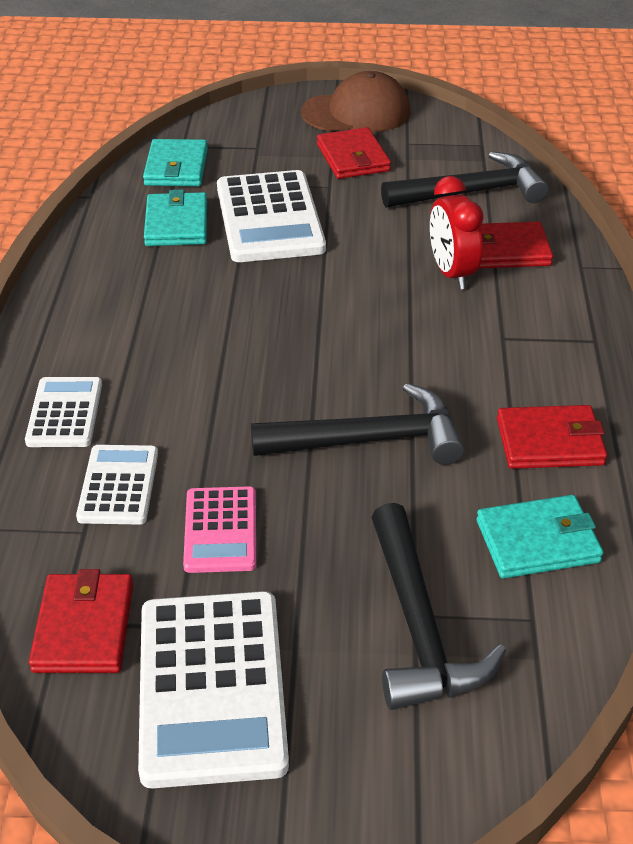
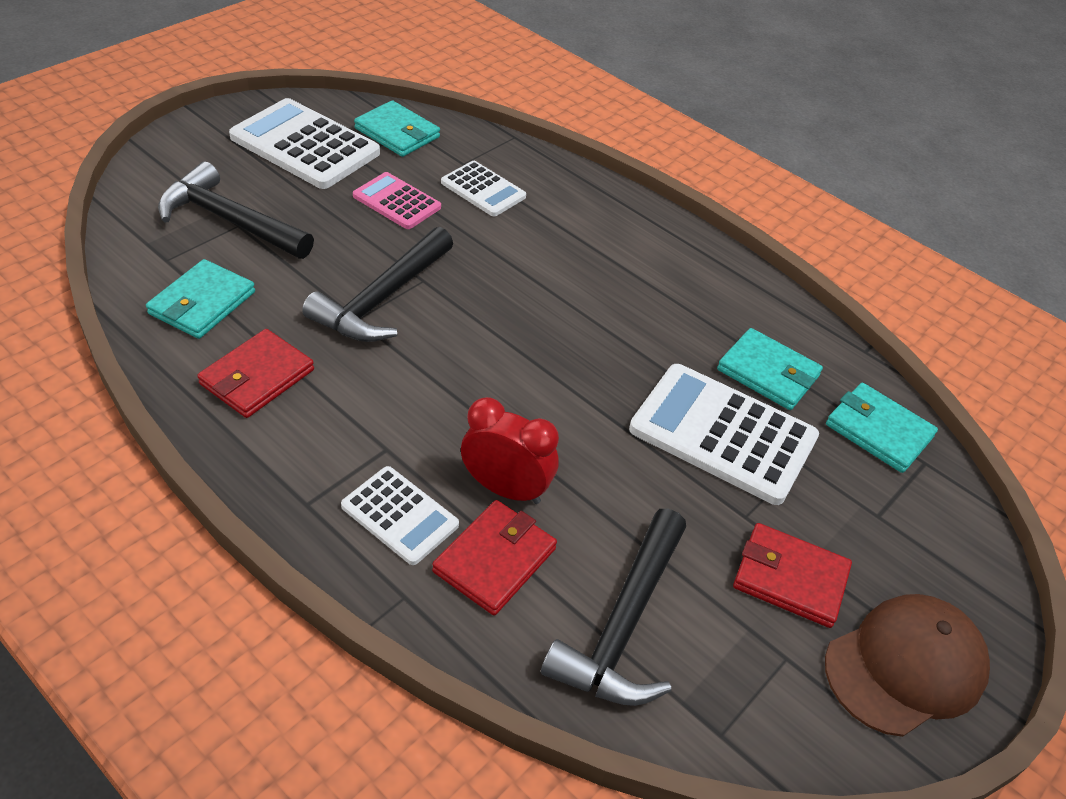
camera: 125 degrees right, 5 degrees up
white calculator [25,377,102,447] -> white calculator moved to [341,466,459,565]
red wallet [29,569,133,673] -> turquoise wallet [354,100,440,157]
brown cap [301,71,411,132] -> brown cap turned 150 degrees counterclockwise [825,594,990,737]

